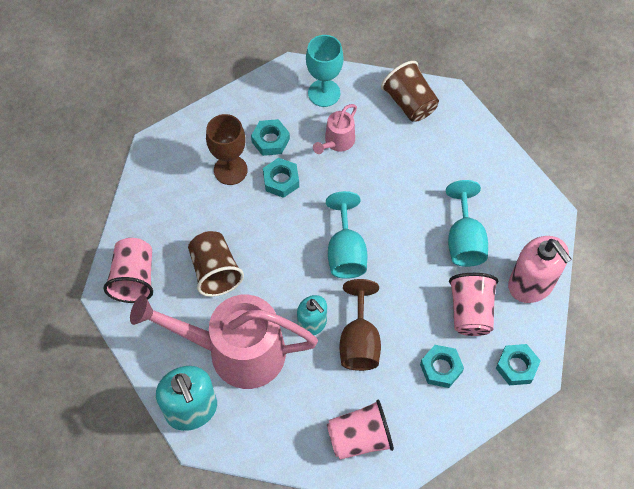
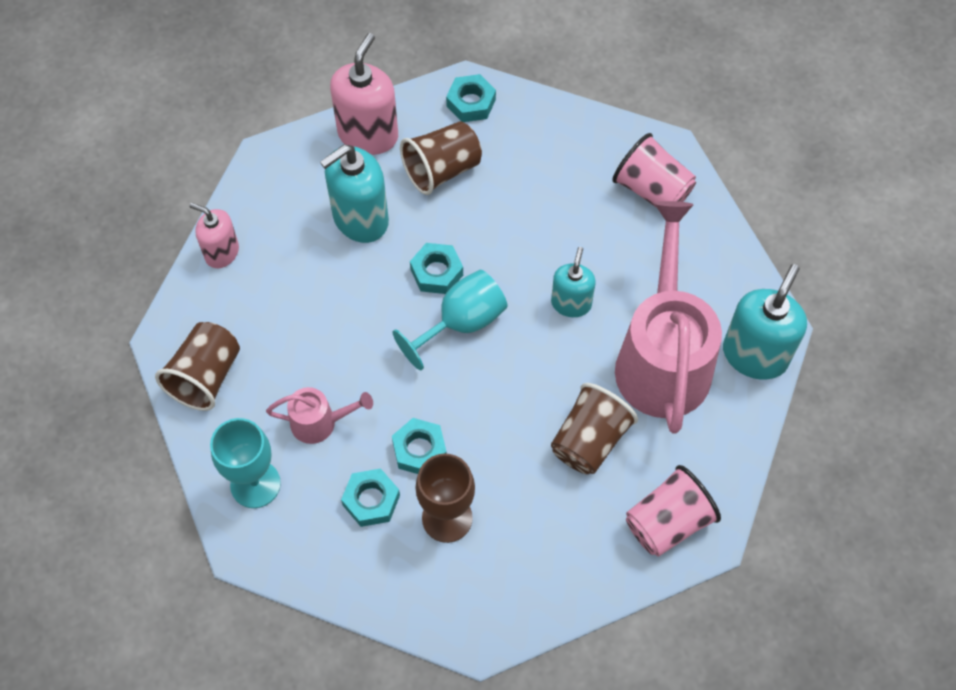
camera: 125 degrees left, 0 degrees up
pink watering can [130,295,318,389] -> pink watering can turned 150 degrees counterclockwise [615,201,722,433]
brown goblet [340,279,381,371] -> none
turquoise nut [420,345,464,388] -> turquoise nut moved to [410,243,463,294]
turquoise goblet [446,180,488,267] -> turquoise soap dispenser [320,145,389,243]
pink cup [449,273,498,336] -> brown cup [400,121,482,195]
none -> pink soap dispenser [190,203,239,268]

